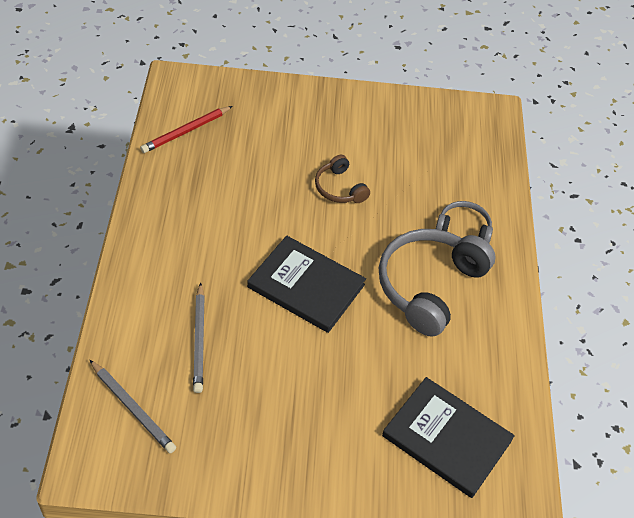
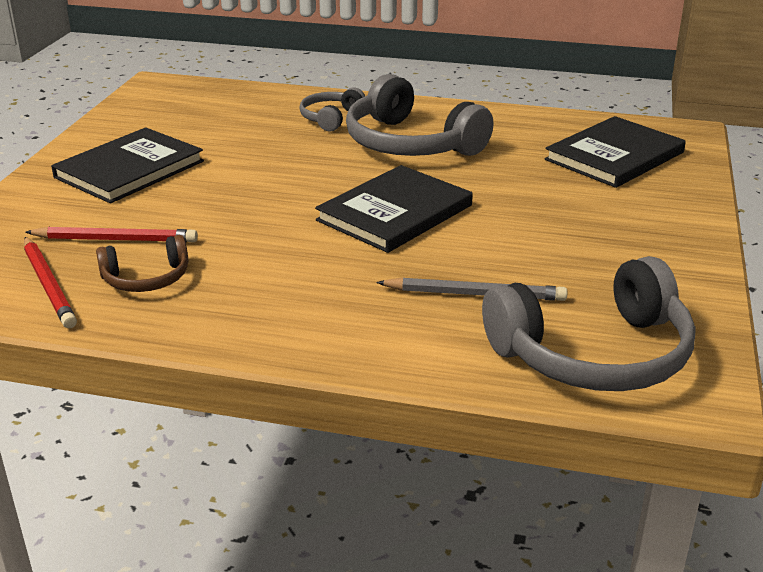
camera: 75 degrees left, 20 degrees down
grey pencil [90,360,176,453] -> grey headphones [482,256,695,391]
brown headphones [315,155,370,203] -> brown headphones moved to [96,235,188,292]
none -> red pencil [25,226,198,242]
none -> black book [51,127,204,203]

